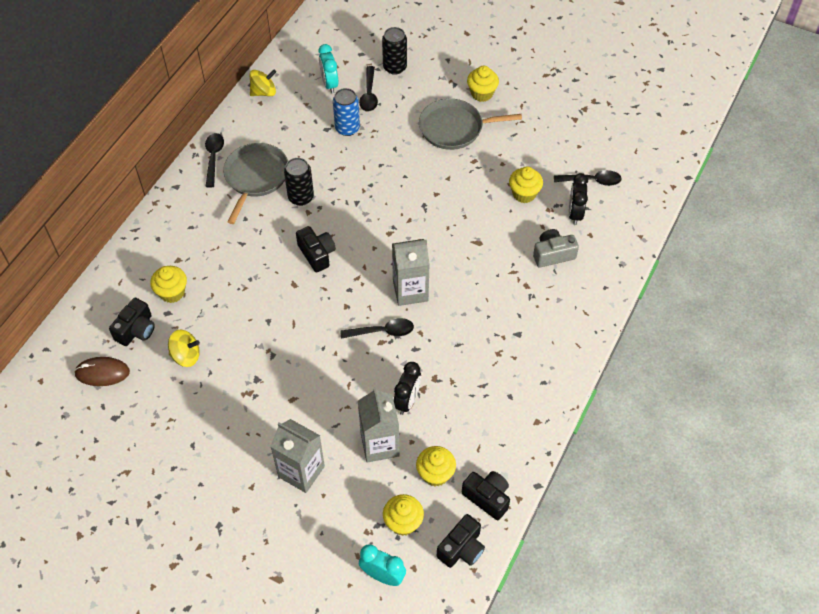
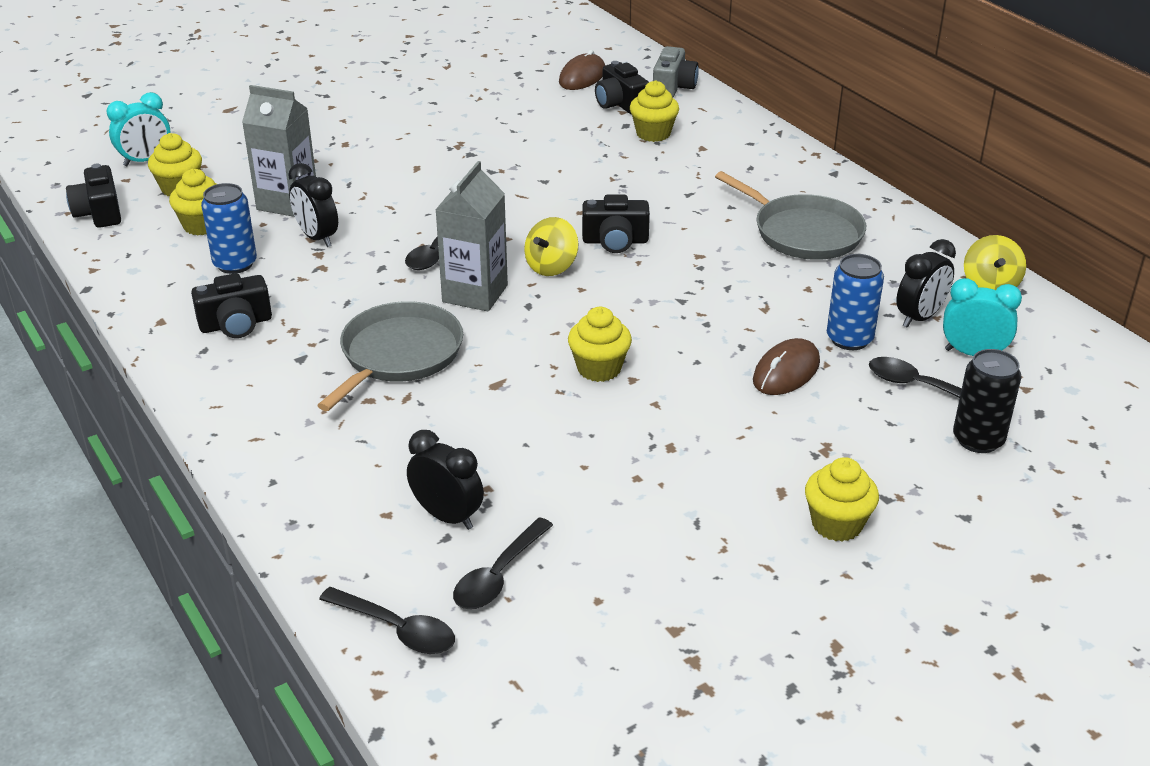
camera: 120 degrees right, 20 degrees down
yellow spinning top [168,330,200,367] -> yellow spinning top moved to [524,217,579,276]
black spoon [205,133,224,188] -> black spoon moved to [319,587,455,654]
grey carton [270,419,325,493] -> none
black can [284,158,314,206] -> none
grey pan [419,99,522,150] -> grey pan moved to [317,301,463,411]
black camera [462,471,510,520] -> black camera moved to [191,273,272,338]
yellow cupcake [509,166,543,203] -> yellow cupcake moved to [568,307,632,382]
grey camera [533,229,579,268] -> grey camera moved to [653,46,699,98]
none -> blue can [201,183,257,274]
none -> brown mouse [753,338,820,395]
none -> black clock [896,239,956,328]

